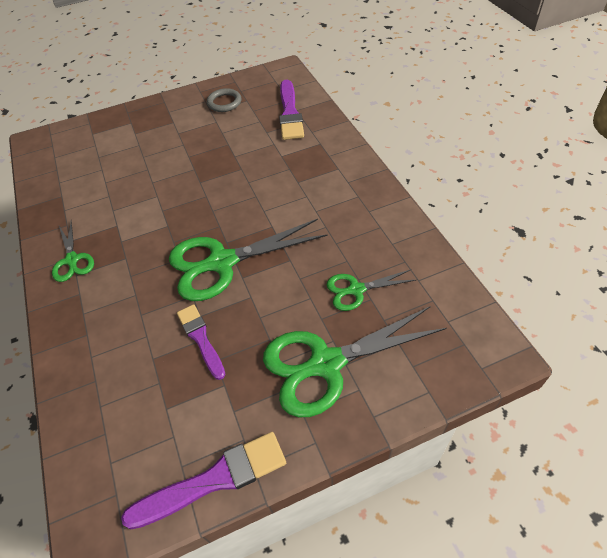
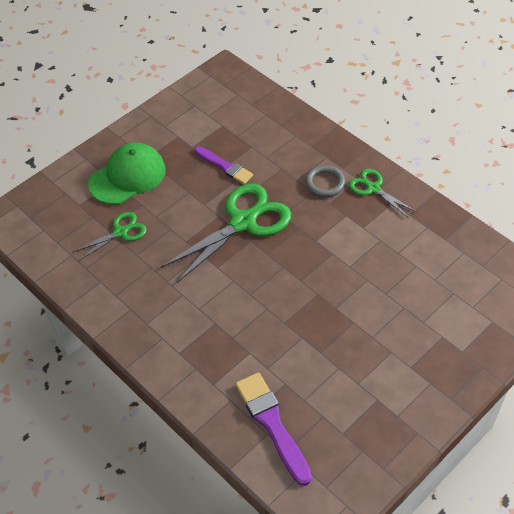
camera: 155 degrees right, 0 degrees up
purple brush [121,432,286,529] -> none
grey ring [207,88,241,112] -> grey ring moved to [305,165,345,197]
green scissors [263,306,447,417] -> green cap [88,143,166,205]

